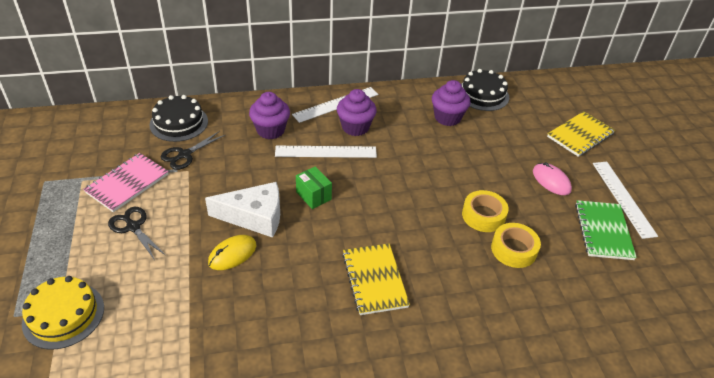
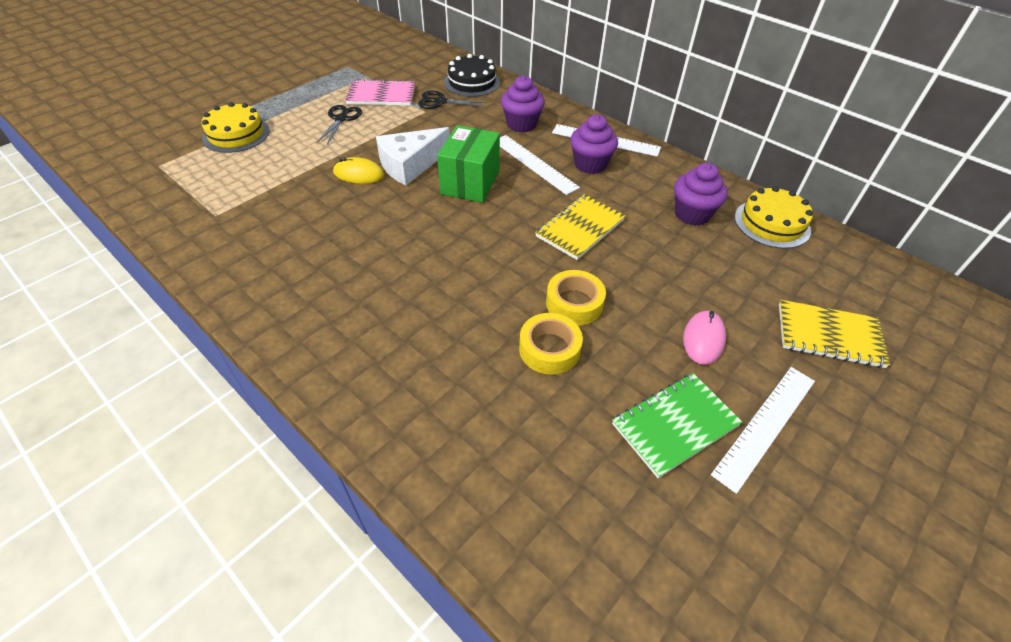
camera: 55 degrees right, 5 degrees up
white cheese [205,182,280,238] -> white cheese turned 90 degrees clockwise [376,127,450,185]
green box [296,166,332,209] -> green box [437,125,500,203], size x1.72
yellow notebook [342,243,410,315] -> yellow notebook moved to [535,194,626,260]
black cake [461,69,509,111] -> yellow cake [735,186,813,249]

